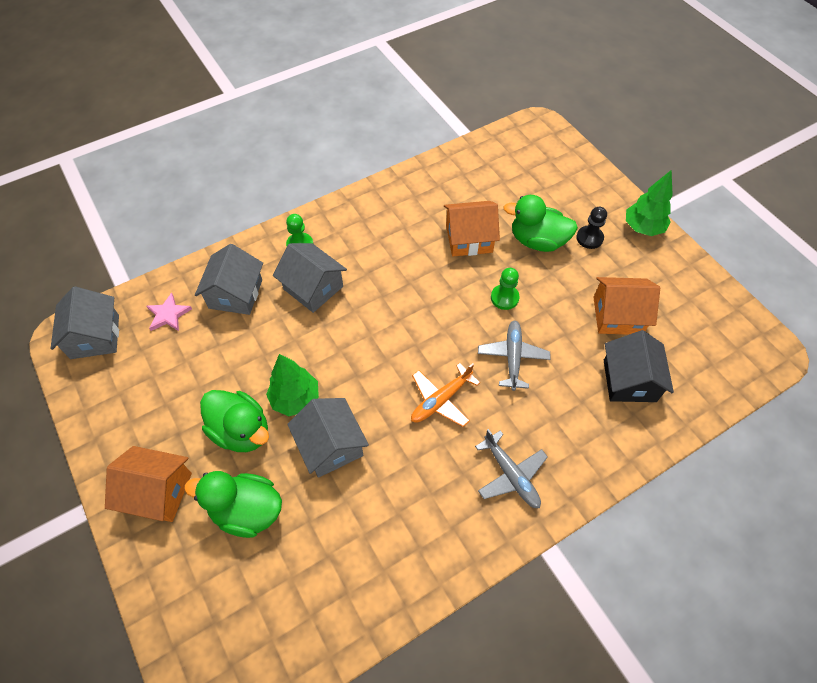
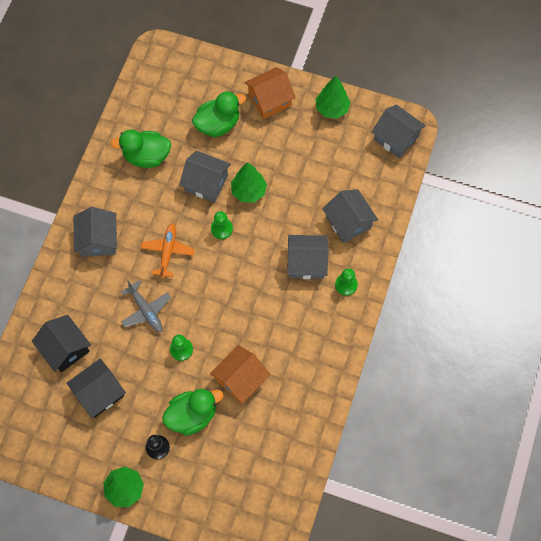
camera: 140 degrees right, 10 degrees up
pink star [147,293,192,331] -> none
green duck [200,390,269,452] -> green duck moved to [110,129,171,168]
grey plane [475,429,548,508] -> grey house [74,207,117,257]
orange house [593,277,660,335] -> black house [66,359,126,418]
none -> green pawn [211,211,233,239]
none -> green tree [316,76,351,119]

